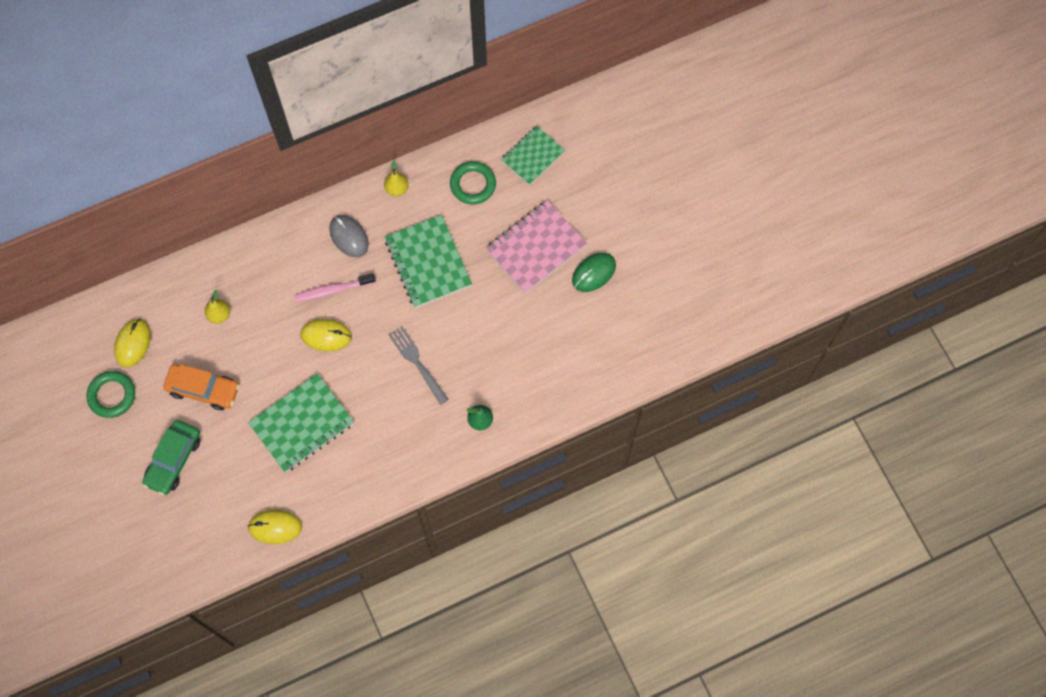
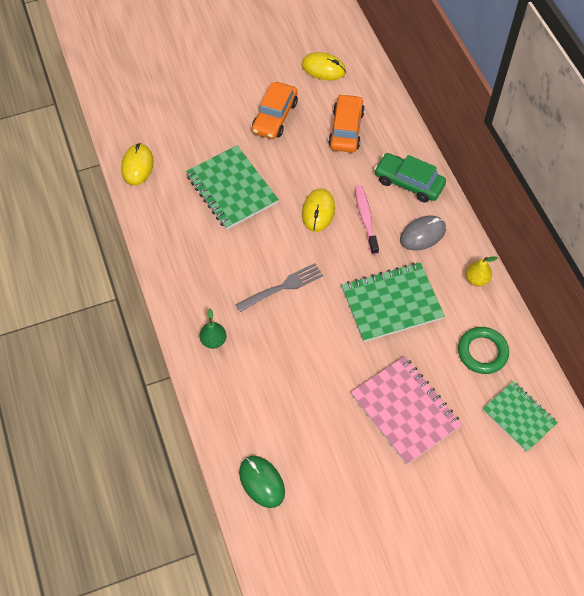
camera: 95 degrees right, 10 degrees down
green ring [86,371,135,418] -> none
green car [142,420,200,495] -> green car moved to [374,153,446,203]
yellow pear [205,290,230,324] -> orange car [328,94,365,153]
green mouse [572,253,616,292] -> green mouse moved to [239,456,285,508]

